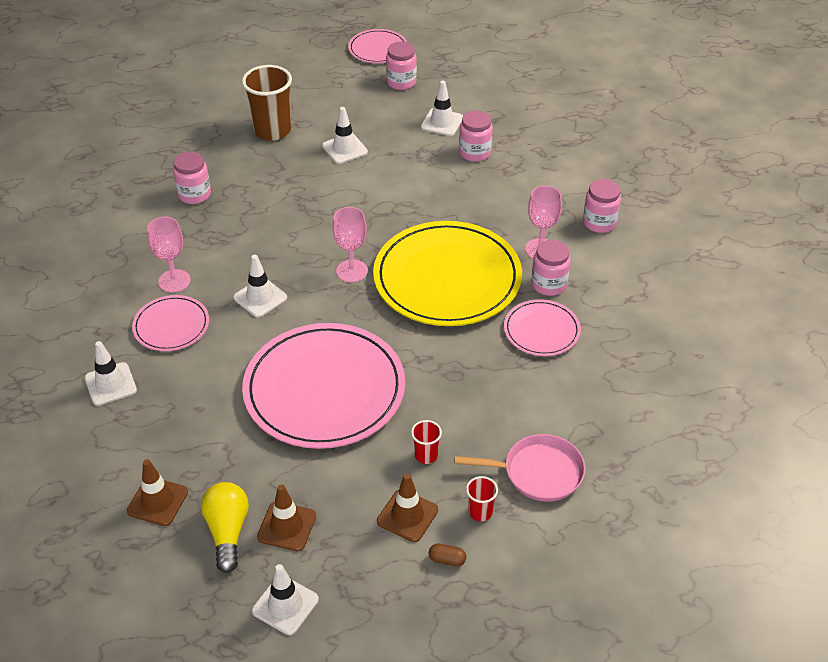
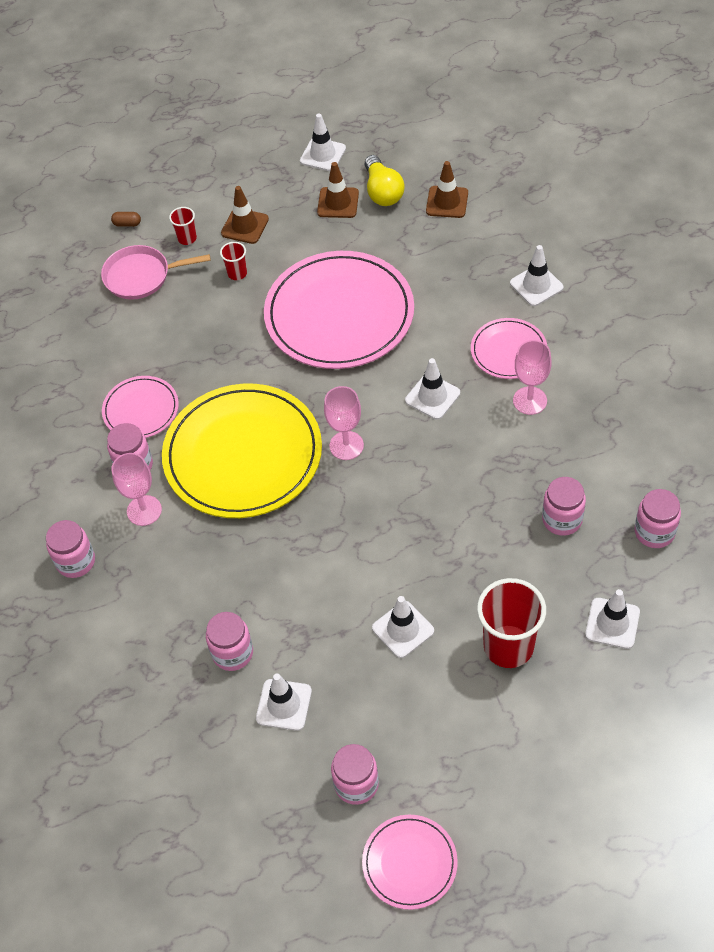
camera: 175 degrees right, 10 degrees up
brown cup [242,65,292,141] -> red cup [477,578,546,668]
brown capsule [429,544,466,567] -> brown capsule moved to [111,212,141,227]
none -> white traffic cone [585,589,640,649]
none -> pink jar [634,489,681,548]

